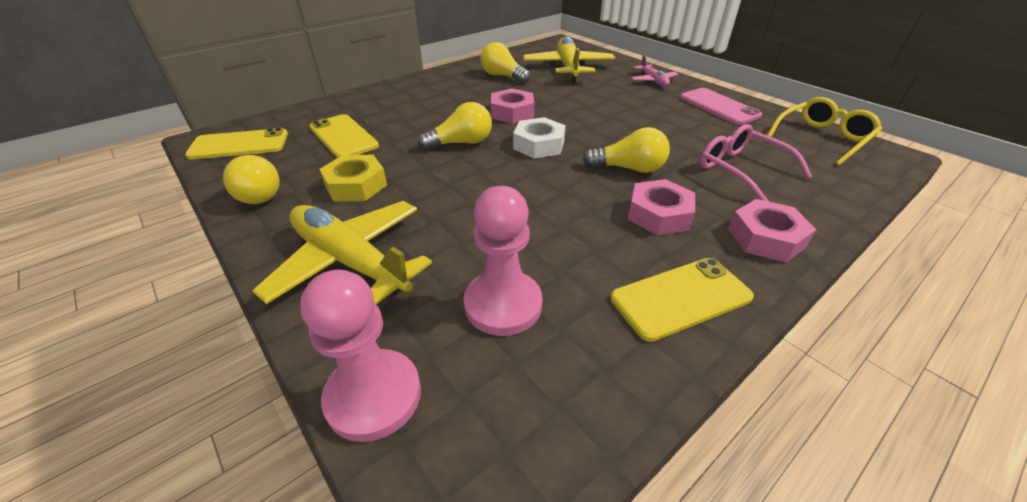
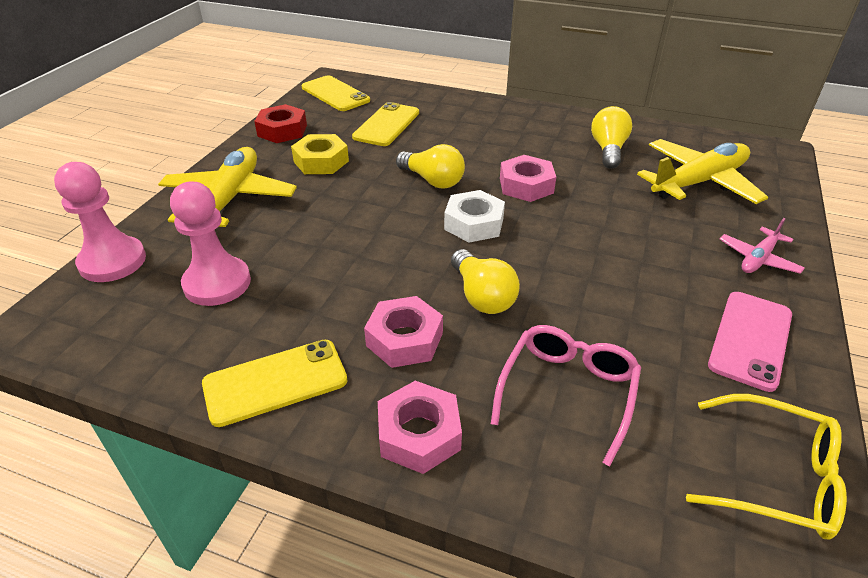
camera: 60 degrees right, 0 degrees up
yellow light bulb [223,155,280,204] -> red nut [254,104,307,143]
yellow phone [610,258,754,342] -> yellow phone turned 60 degrees counterclockwise [202,340,347,427]

